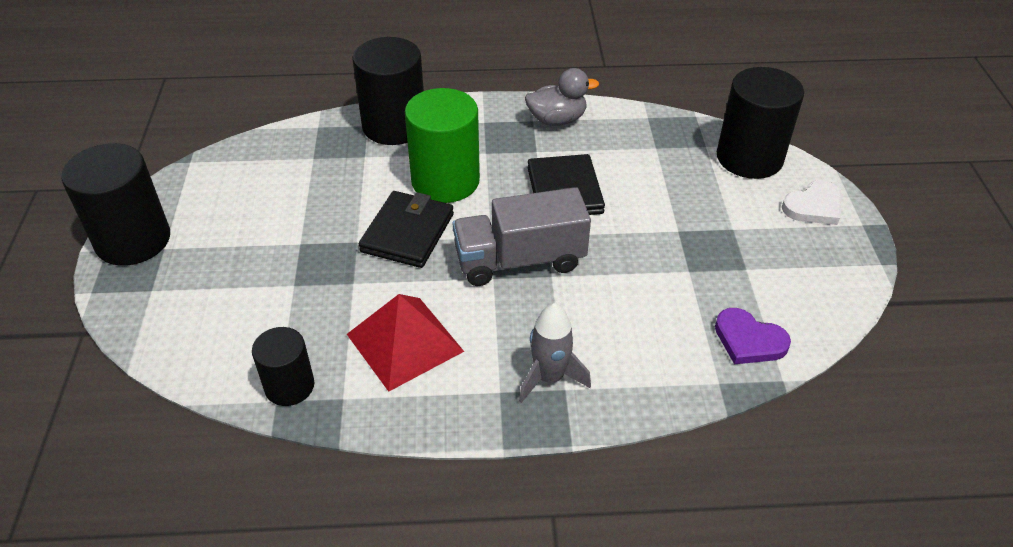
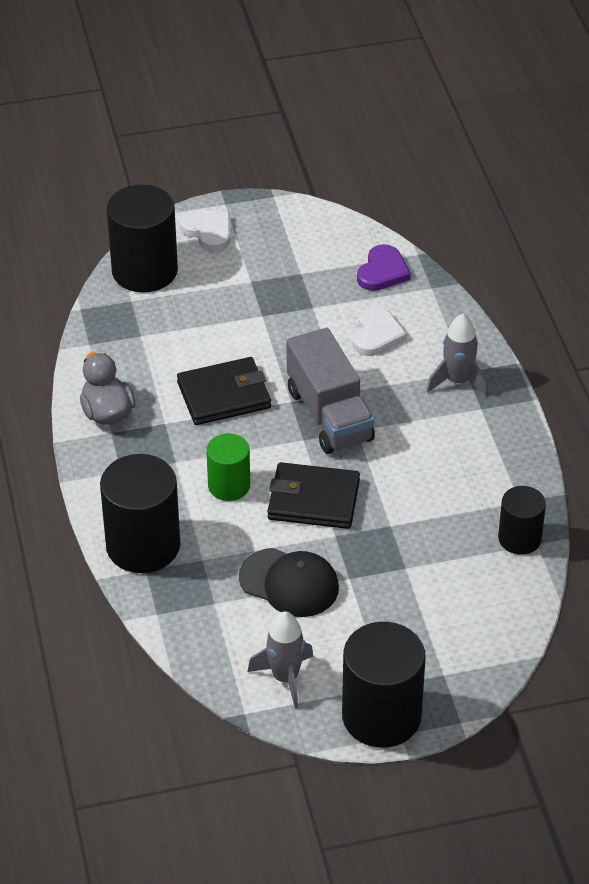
camera: 100 degrees left, 0 degrees up
red pyramid [347,294,464,392] -> none
green cylinder [405,88,480,203] -> green cylinder [206,433,250,501], size x0.58
none -> black cap [239,548,339,617]
none -> grey rocket [247,611,314,709]
none -> white heart [353,306,407,356]

